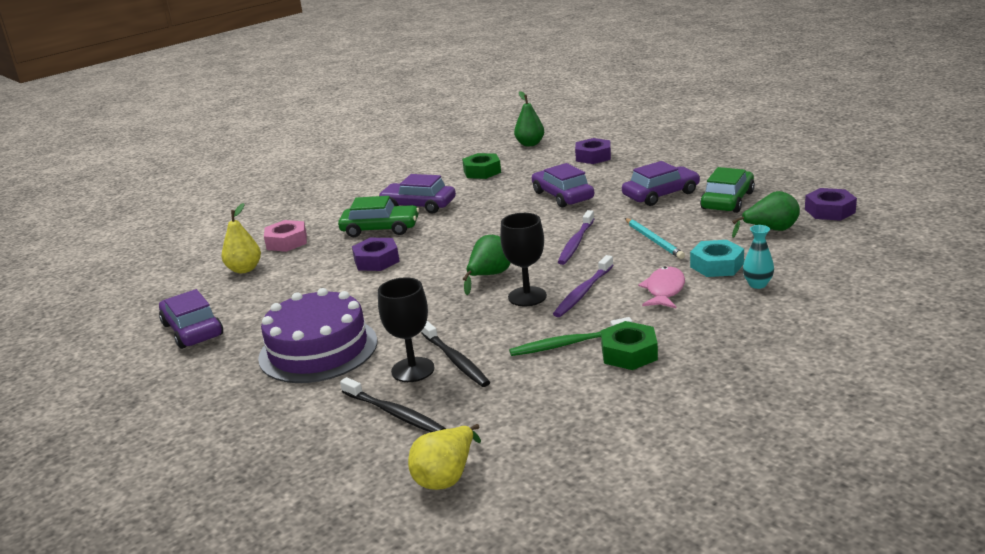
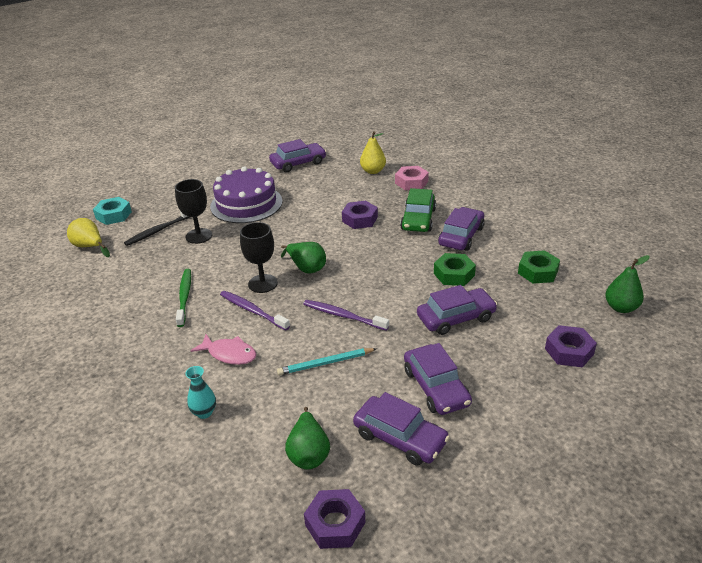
camera: 95 degrees right, 10 degrees up
black toothbrush [421,321,490,387] -> none
green nut [601,321,658,370] -> green nut moved to [434,253,476,286]
turquoise nut [690,240,744,277] -> turquoise nut moved to [93,197,132,225]
green car [700,167,755,213] -> purple car [353,392,450,466]

